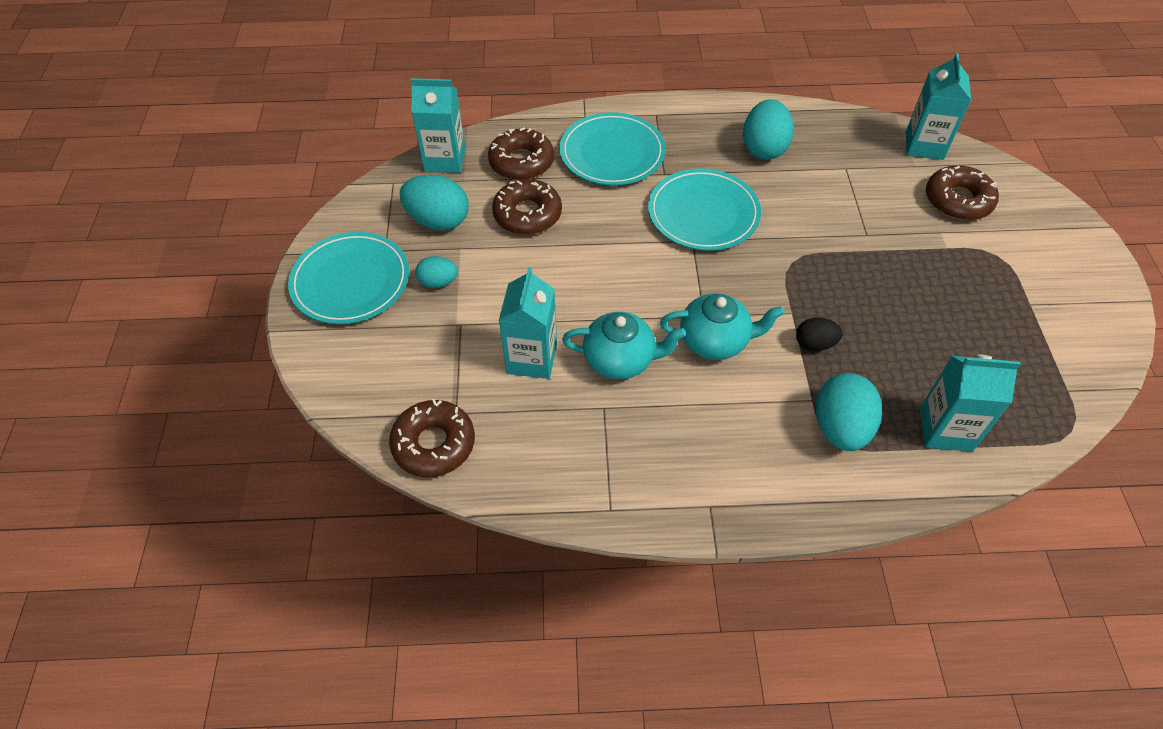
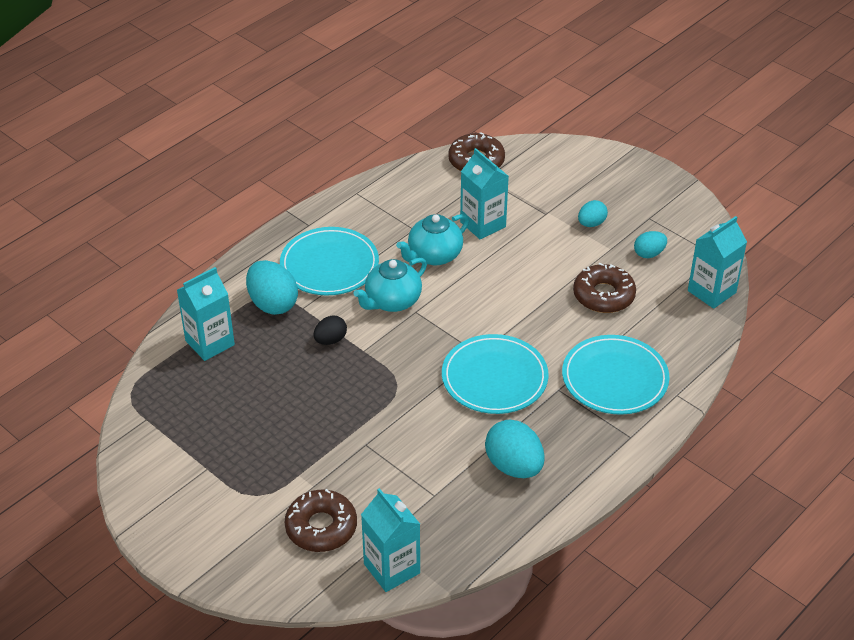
camera: 135 degrees right, 10 degrees down
turquoise plate [288,232,409,324] -> turquoise plate moved to [280,227,379,296]
turquoise egg [400,175,469,230] -> turquoise egg [634,231,667,258], size x0.57
brown donut [488,127,554,180] -> none

